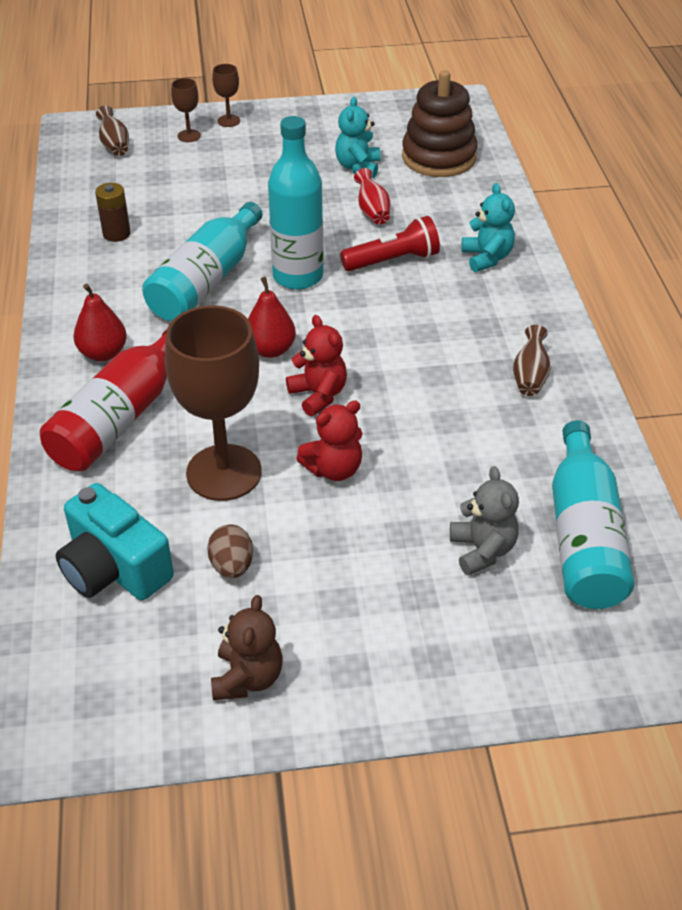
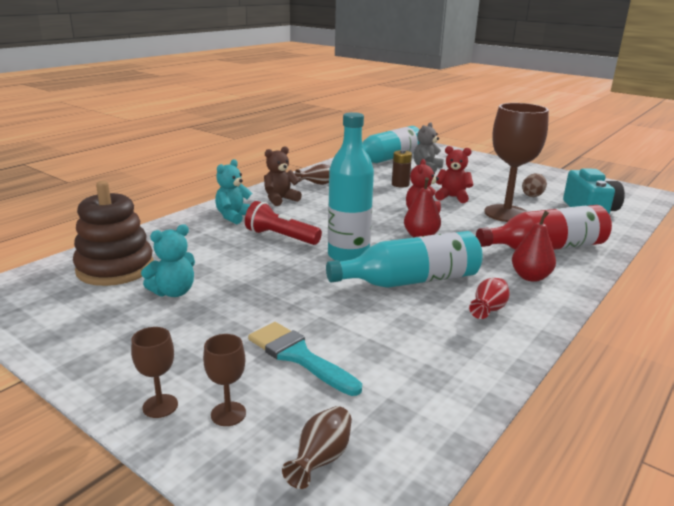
camera: 135 degrees left, 20 degrees down
brown battery [95,183,131,242] -> brown battery moved to [392,150,412,187]
brown teddy bear [211,595,283,700] -> brown teddy bear moved to [264,146,302,206]
red vase [354,168,390,225] -> red vase moved to [469,278,509,319]
none -> turquoise brush [248,322,362,396]

